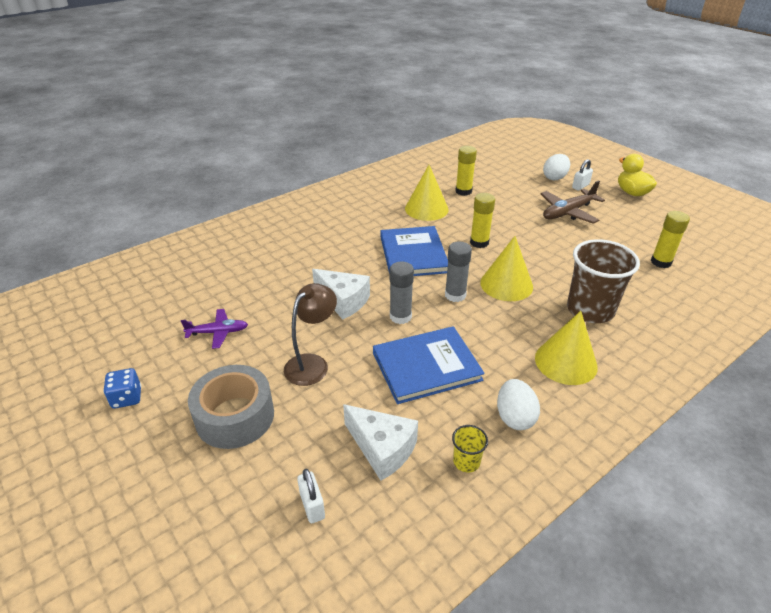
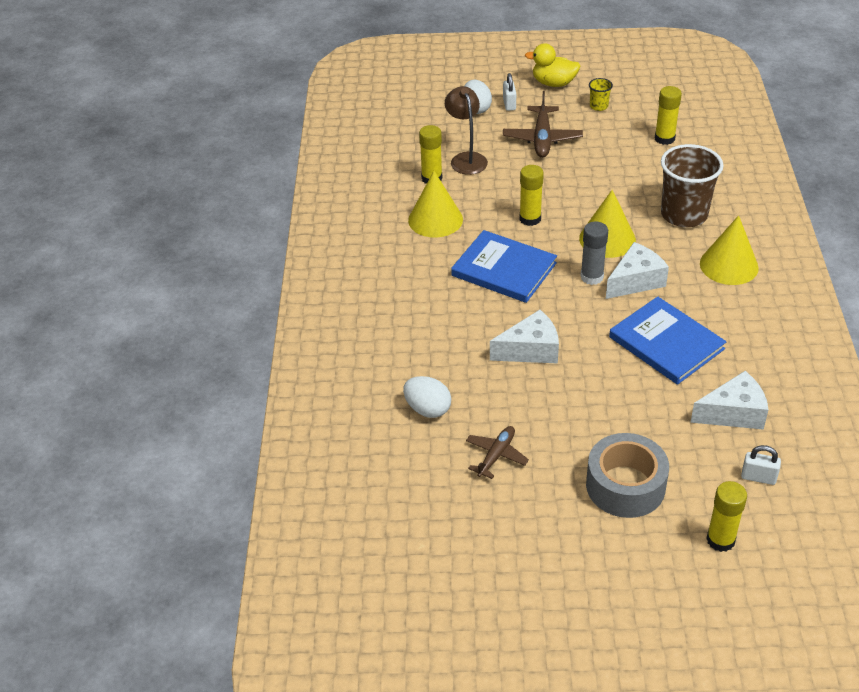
camera: 50 degrees left, 5 degrees up
blue dice [103,368,141,408] -> none
purple plane [181,309,248,349] -> brown plane [466,426,529,479]
brown lamp [284,283,337,386] -> brown lamp moved to [445,86,488,175]
blue book [373,326,485,404] -> blue book turned 60 degrees counterclockwise [609,296,727,385]
grey glue stick [389,261,414,324] -> none
yellow cup [452,425,488,473] -> yellow cup moved to [589,78,613,111]
white egg [497,379,540,430] -> white egg moved to [403,376,451,418]
none -> white cheese [606,242,669,299]
none -> yellow glue stick [706,481,747,552]

